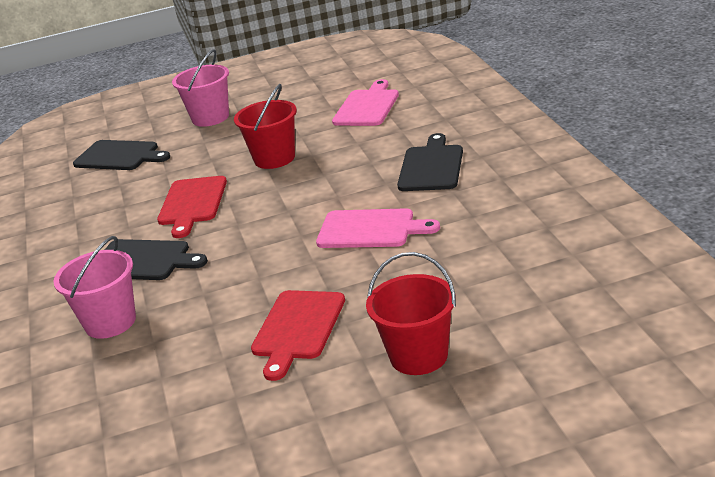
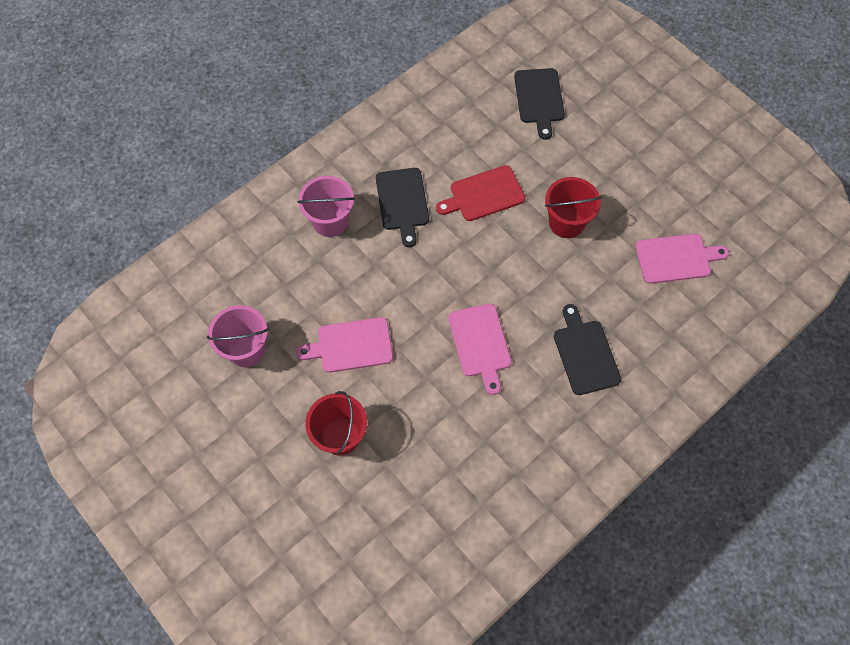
camera: 60 degrees right, 35 degrees up
pink bucket [172,49,229,127] -> pink bucket moved to [207,305,269,367]
red cutting board [251,290,345,381] -> pink cutting board [296,317,393,373]
black cutting board [397,133,463,191] -> black cutting board turned 90 degrees counterclockwise [554,304,621,395]

